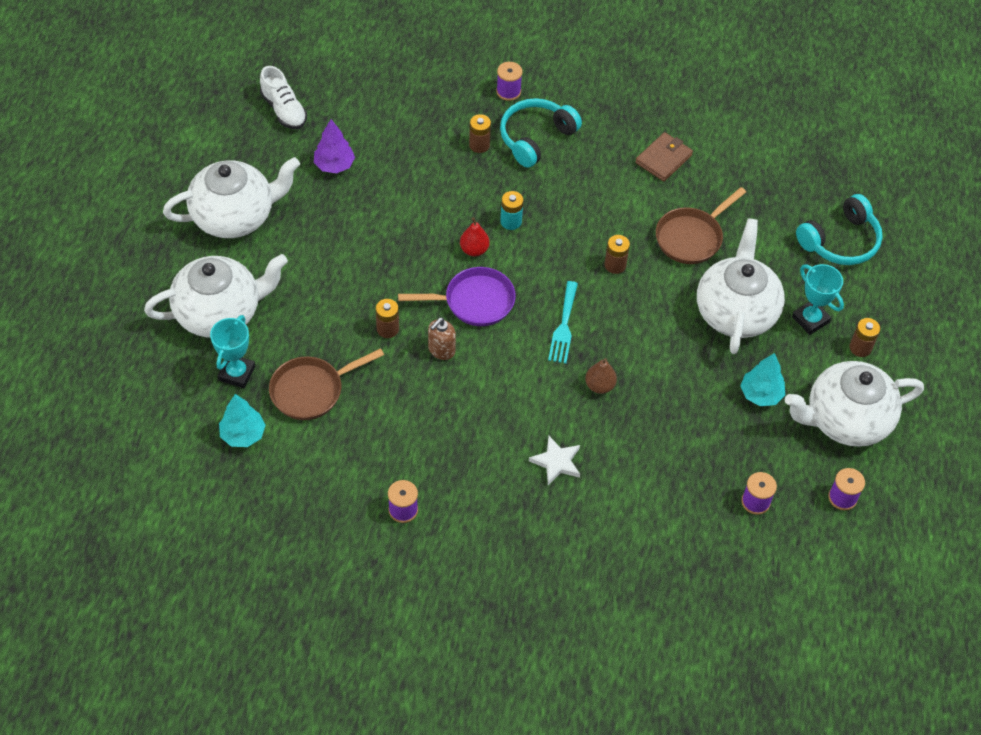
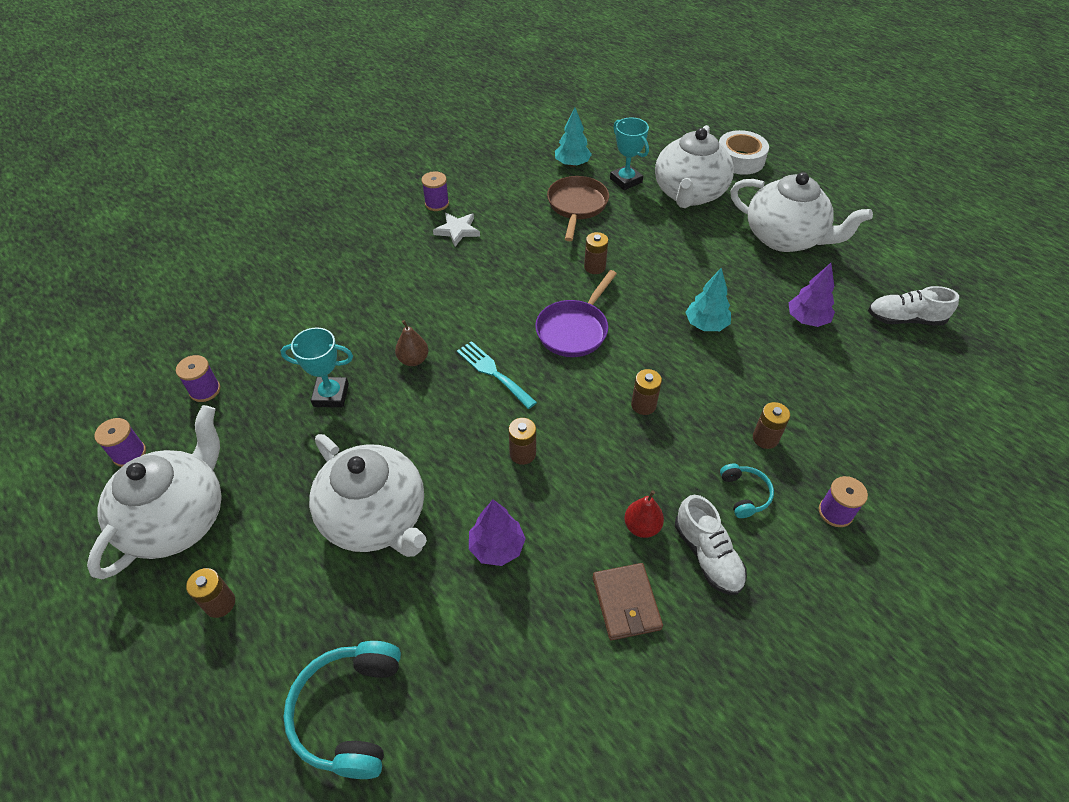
camera: 130 degrees right, 5 degrees down
white teapot [163,157,300,238] -> white teapot turned 75 degrees counterclockwise [730,172,873,252]
brown soap dispenser [428,318,456,360] -> none
red pear [460,217,490,256] -> red pear moved to [624,490,664,538]
turquoise headphones [500,98,582,168] -> turquoise headphones [720,463,774,518], size x0.54
turquoise battery [500,191,523,230] -> brown battery [631,369,662,415]
white star [529,436,580,485] -> white star moved to [433,213,480,246]
brown pan [656,187,746,264] -> purple tree [469,500,526,566]
turquoise tree [740,353,785,406] -> turquoise tree moved to [685,268,731,331]
turquoise trophy [792,264,844,335] -> turquoise trophy moved to [281,327,353,407]
none -> white shoe [675,495,747,595]
none -> white tape [719,130,769,175]

